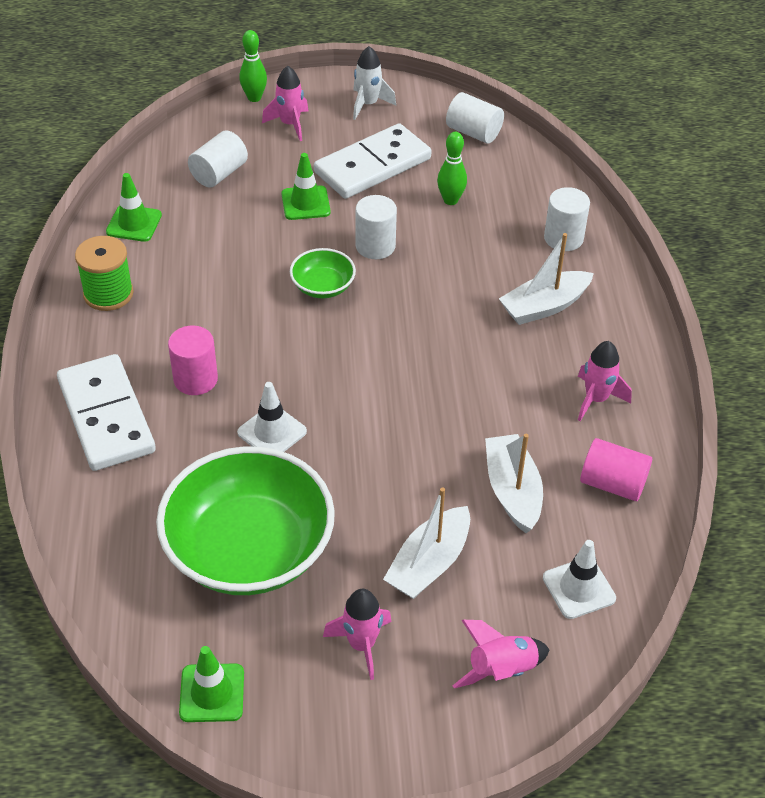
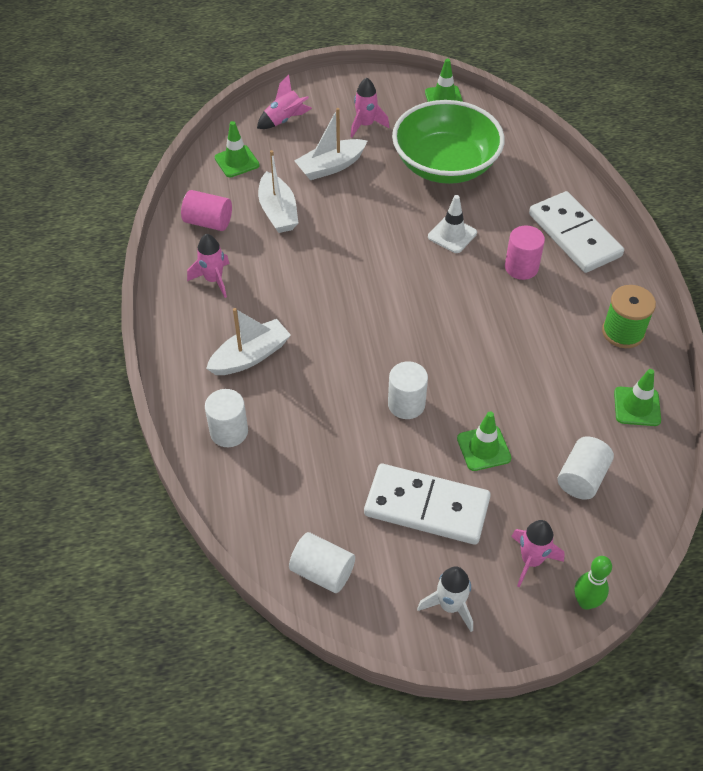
camera: 175 degrees right, 5 degrees up
green bowl [290,248,356,298] -> none
white domino [314,123,431,199] -> white domino turned 60 degrees clockwise [364,464,491,545]
white boat [383,487,470,599] -> white boat turned 150 degrees counterclockwise [294,108,367,180]
green bowling pin [437,132,467,205] -> none
white traffic cone [543,540,616,619] -> green traffic cone [215,121,260,177]

